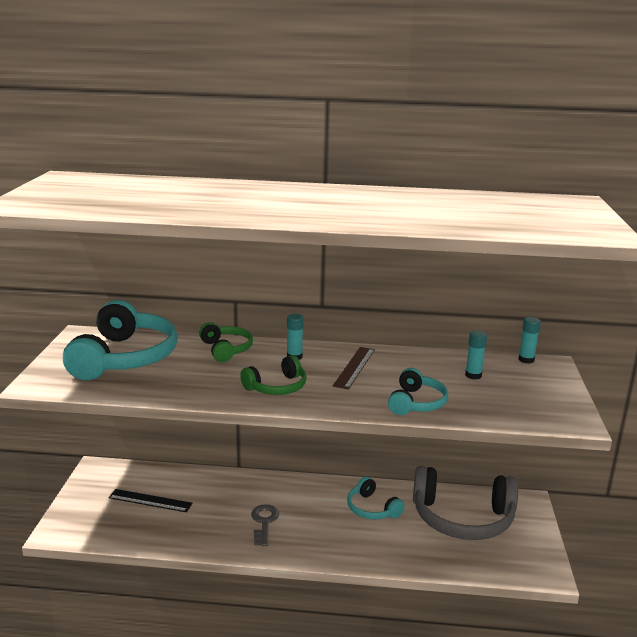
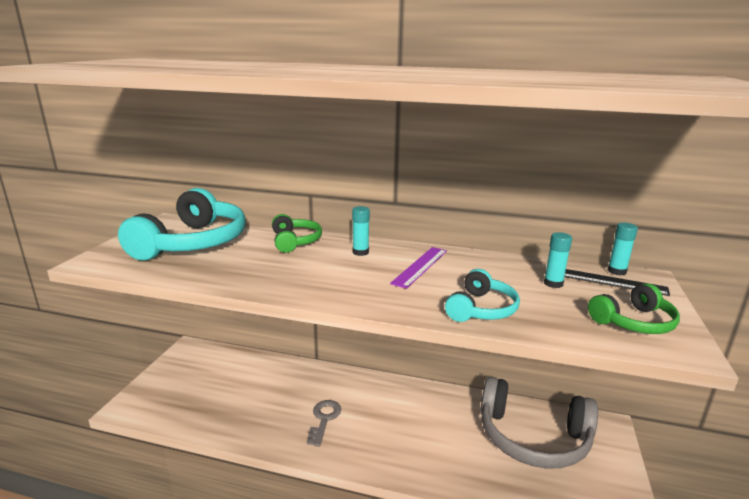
camera: 10 degrees right, 0 degrees up
black ruler [109,489,192,512] -> black ruler moved to [564,269,670,296]
green headphones [240,355,307,395] -> green headphones moved to [588,283,680,334]
brown ruler [333,347,375,390] -> purple ruler [390,247,447,289]
turquoise headphones [347,477,405,519] -> none

